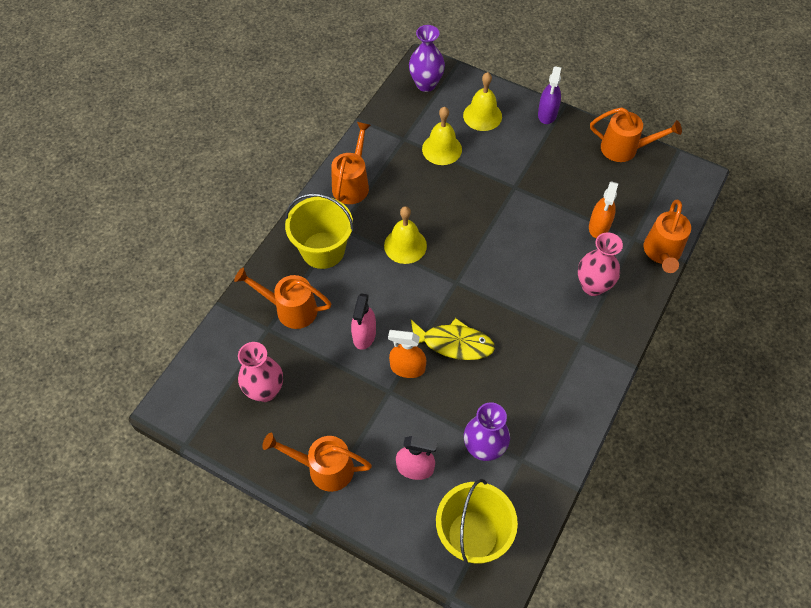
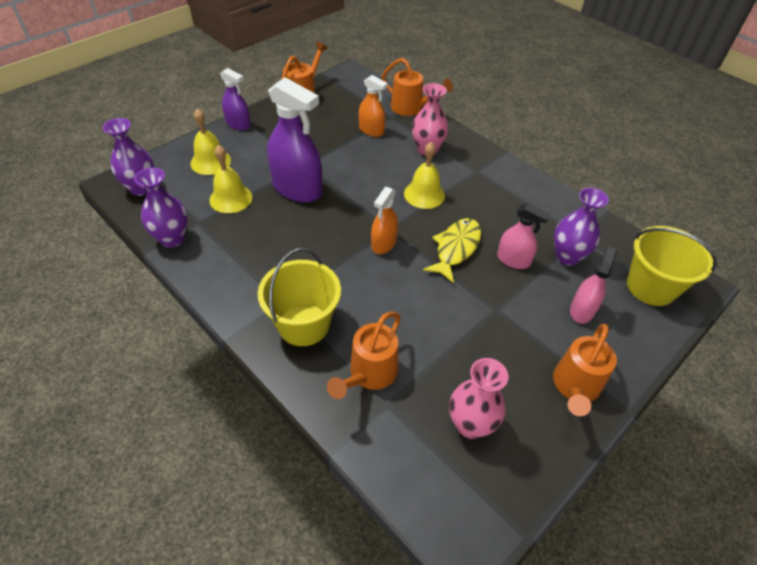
camera: 75 degrees left, 10 degrees down
orange watering can [331,122,371,204] -> none
pink spray bottle [351,293,376,350] -> pink spray bottle moved to [497,203,550,269]
yellow bell [384,206,427,264] -> yellow bell moved to [404,142,445,209]
orange spray bottle [388,330,426,378] -> orange spray bottle moved to [371,187,398,254]
none -> purple vase [134,168,188,248]
none -> purple spray bottle [267,77,322,202]

